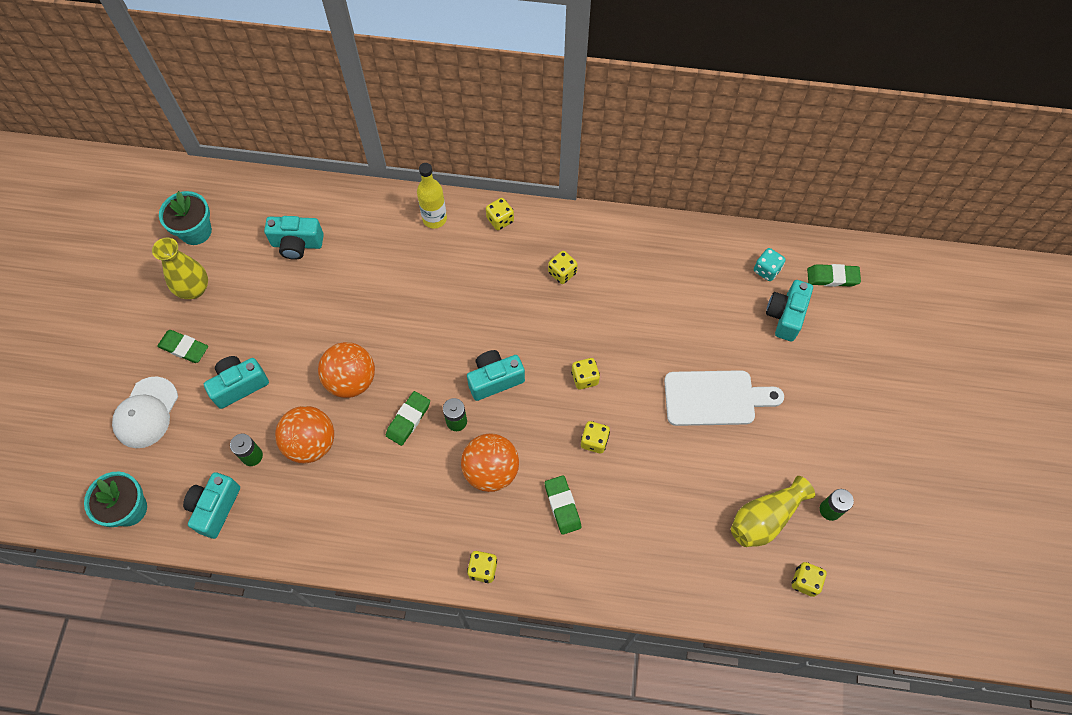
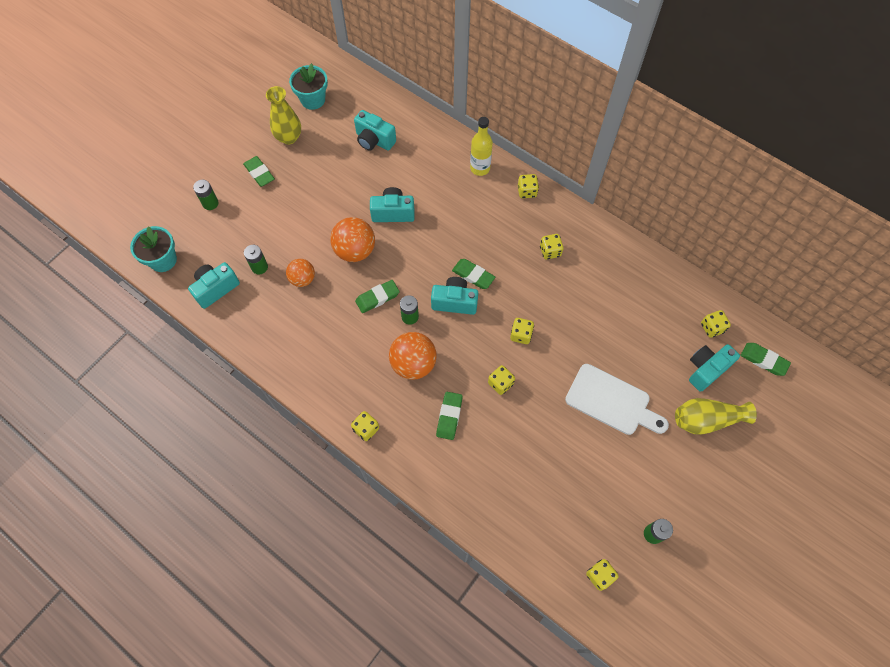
camera: 30 degrees right, 0 degrees up
white cap [112,377,178,448] -> green battery [193,180,219,210]
turquoise camera [204,356,269,409] -> turquoise camera moved to [370,187,415,222]
orange ball [275,406,334,463] -> orange ball [286,259,315,287], size x0.63
yellow vase [731,476,815,547] -> yellow vase moved to [675,398,757,435]
turquoise dice [754,248,786,281] -> yellow dice [701,310,731,338]
none -> green eraser [452,259,495,289]

